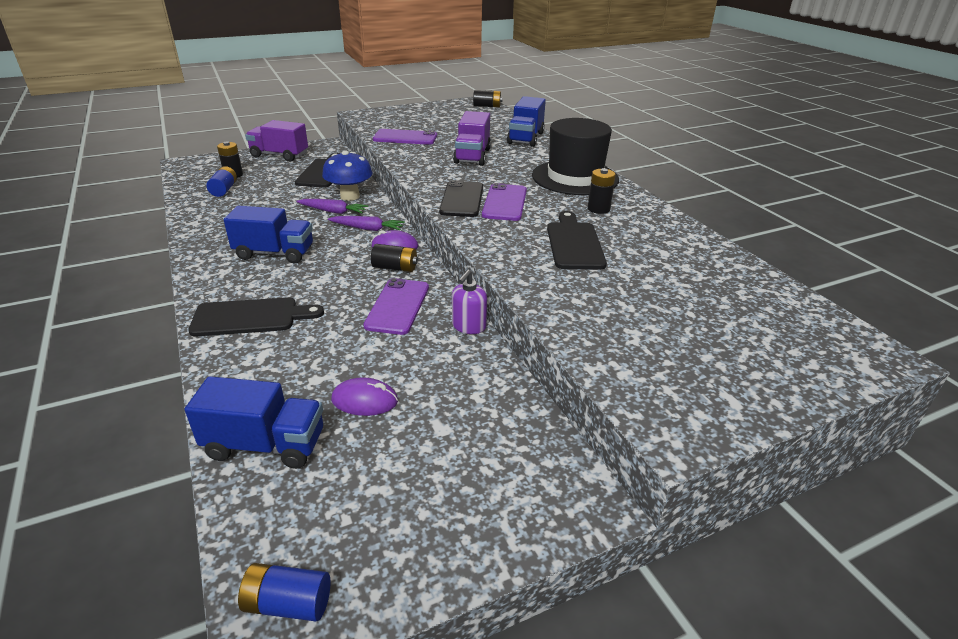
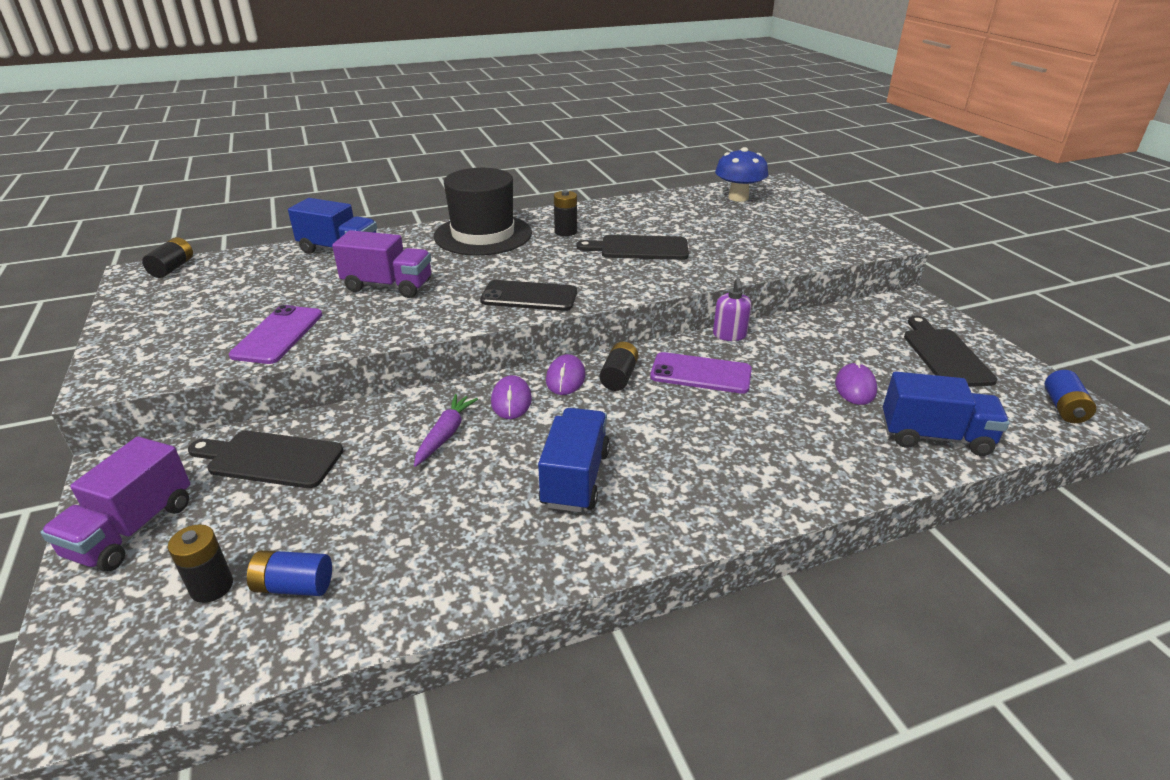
camera: 85 degrees left, 0 degrees up
blue truck [185,376,323,469] -> blue truck turned 90 degrees clockwise [883,371,1009,456]
black cutting board [188,297,324,336] -> black cutting board moved to [904,316,997,387]
blue mushroom [322,150,373,201] -> blue mushroom moved to [715,147,768,202]
purple carrot [328,216,405,231] -> purple mouse [491,375,532,419]
purple soap dispenser [452,269,487,334] -> purple soap dispenser turned 60 degrees clockwise [713,278,752,341]
purple phone [482,183,527,221] -> none

